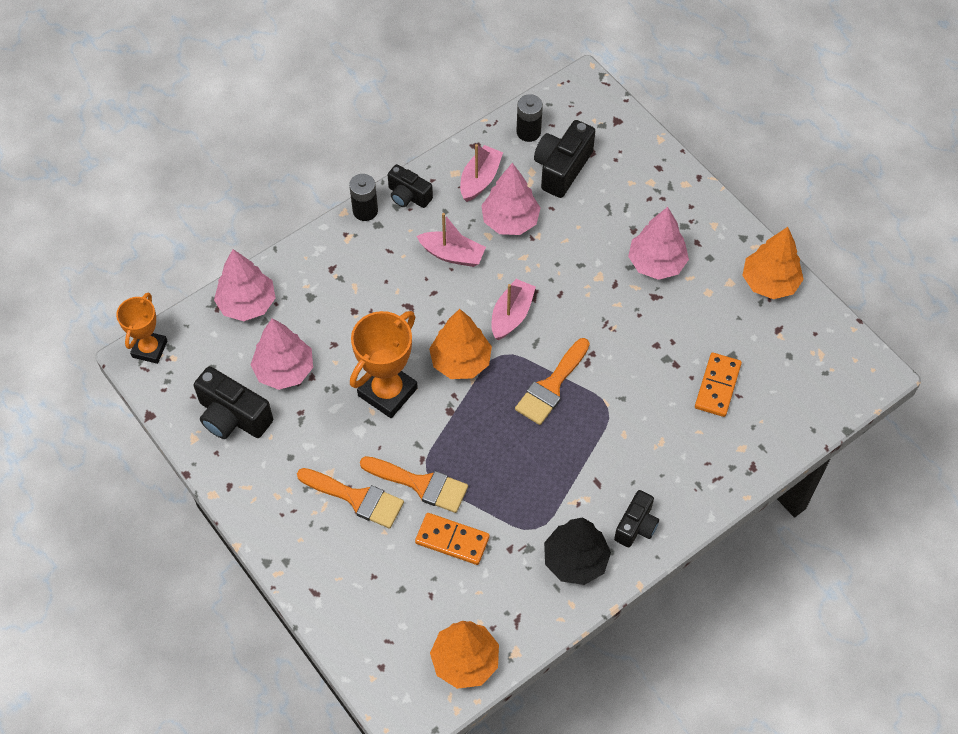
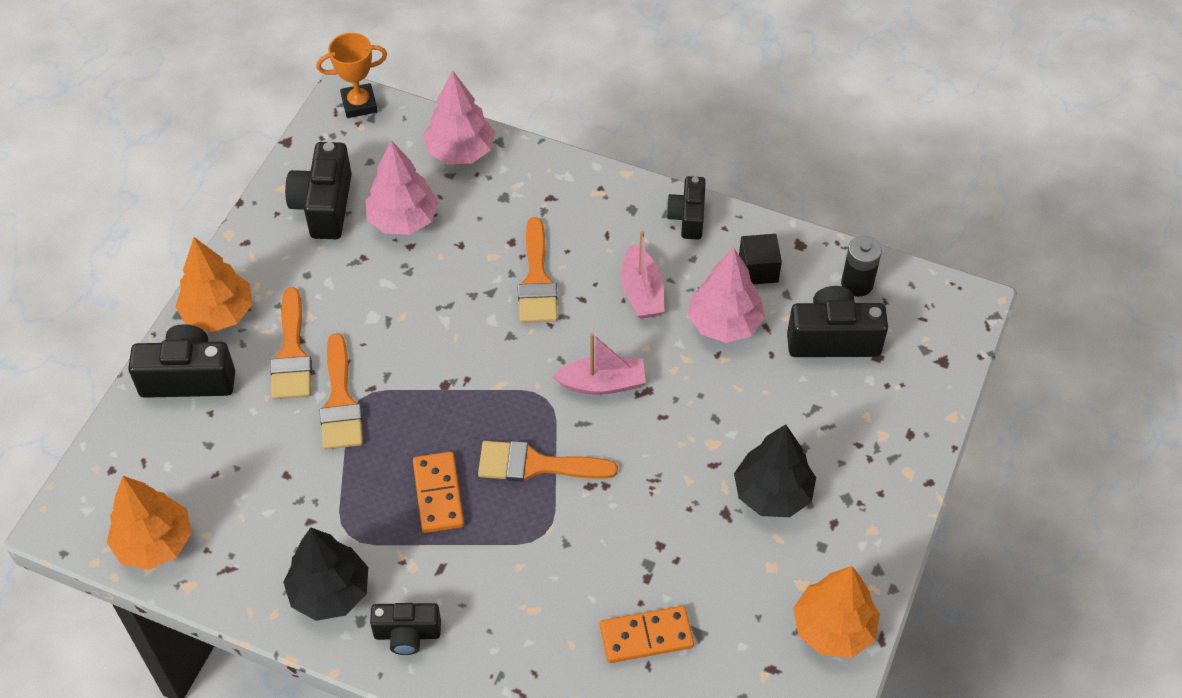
camera: 60 degrees right, 5 degrees down
black battery [349,174,378,221] -> none
orange trophy [350,311,418,418] -> none
orange domino [415,513,490,565] -> orange domino moved to [413,452,464,533]
orange tree [429,309,492,379] -> orange tree moved to [175,237,253,332]
pink boat [460,144,503,202] -> black cube [739,234,782,284]
pink tree [628,207,689,280] -> black tree [734,424,816,517]
none -> black camera [128,324,235,398]
none -> orange brush [518,217,558,323]

